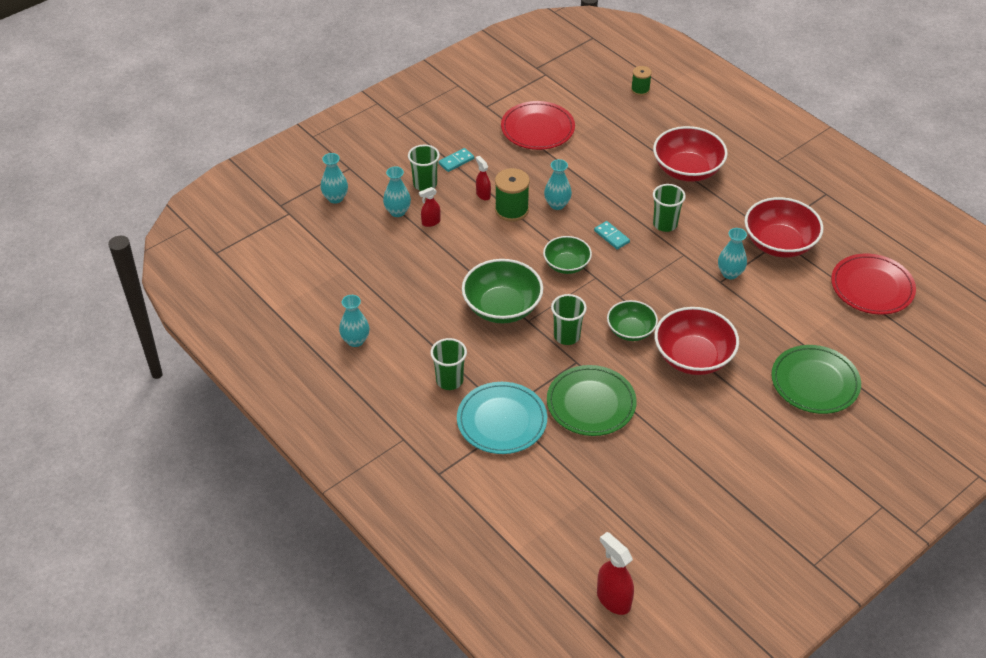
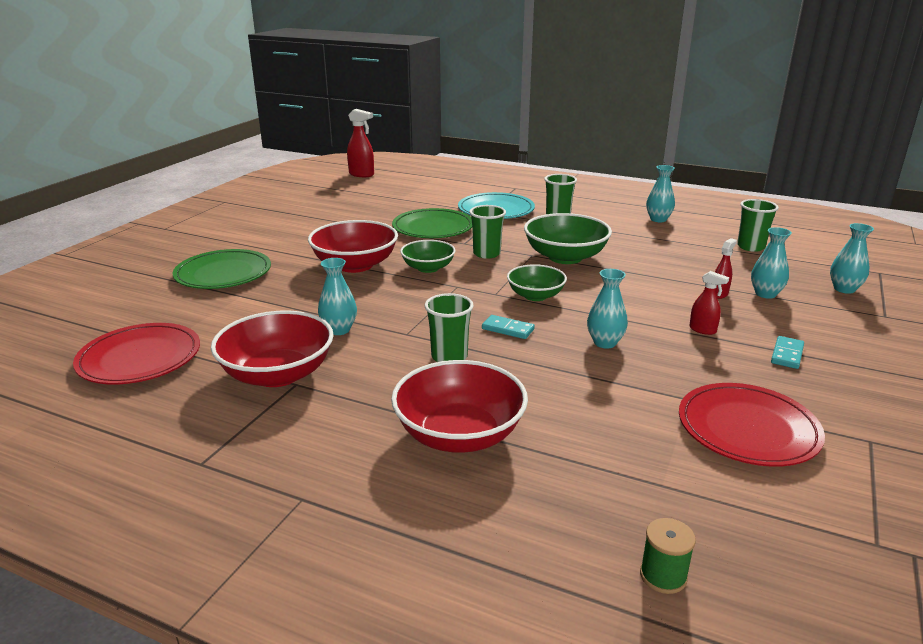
camera: 155 degrees right, 20 degrees down
green cup [408,145,440,191] -> green cup moved to [737,199,779,252]
green spool [495,168,530,222] -> none

